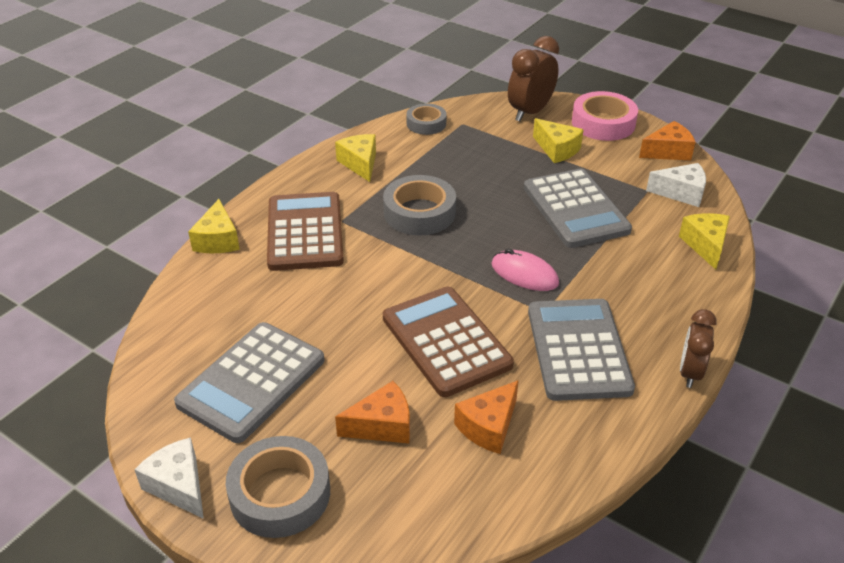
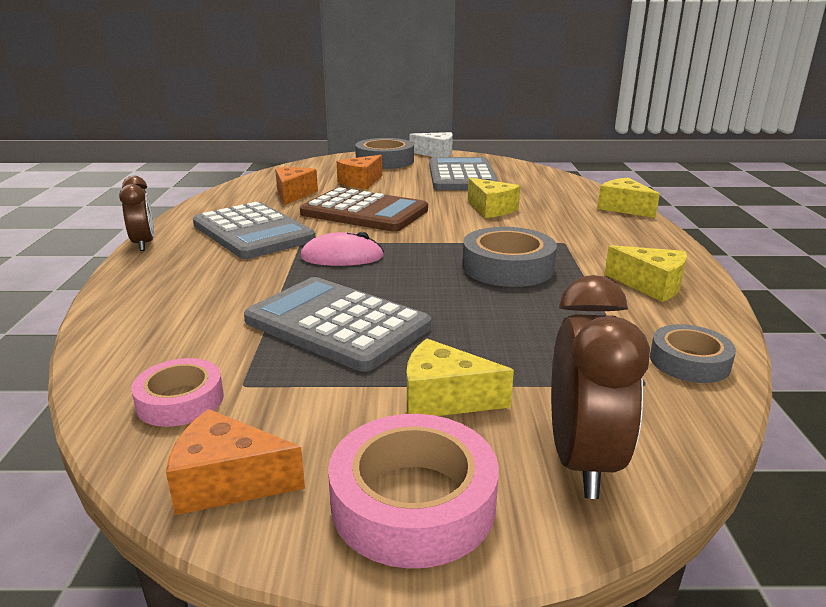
camera: 145 degrees right, 15 degrees down
brown calculator [267,192,344,271] -> none
orange cheese [639,121,696,160] -> orange cheese turned 60 degrees clockwise [166,409,305,515]
white cheese [646,163,706,207] -> pink tape [131,358,224,427]
yellow cheese [679,213,730,270] -> yellow cheese moved to [468,177,520,218]

